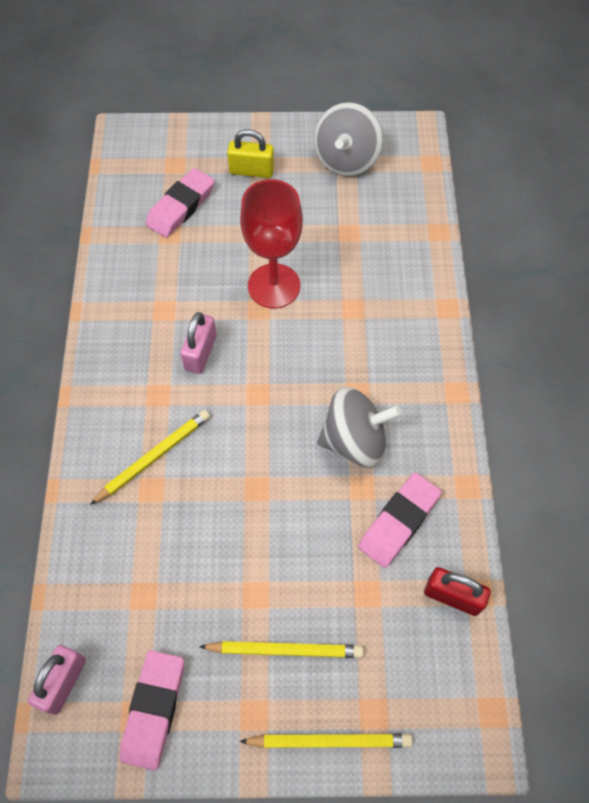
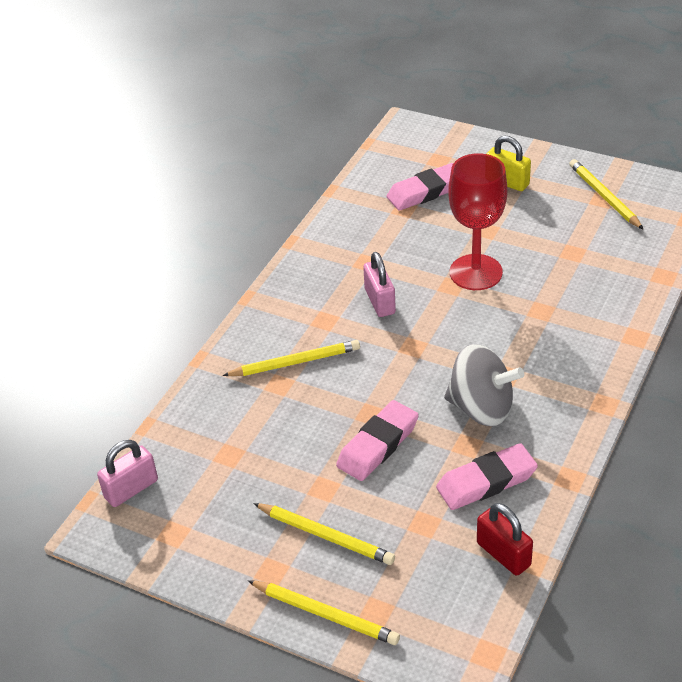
camera: 30 degrees right, 20 degrees down
pink eraser [120,650,184,770] -> pink eraser moved to [336,400,419,481]
pink padlock [180,312,217,374] -> pink padlock turned 60 degrees counterclockwise [363,252,396,317]
grey spinning top [314,102,383,176] -> yellow pencil [569,159,644,230]

